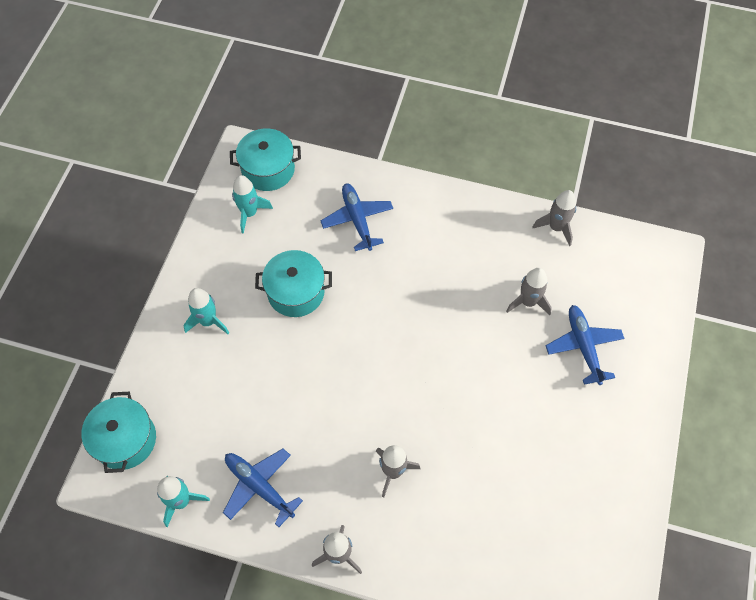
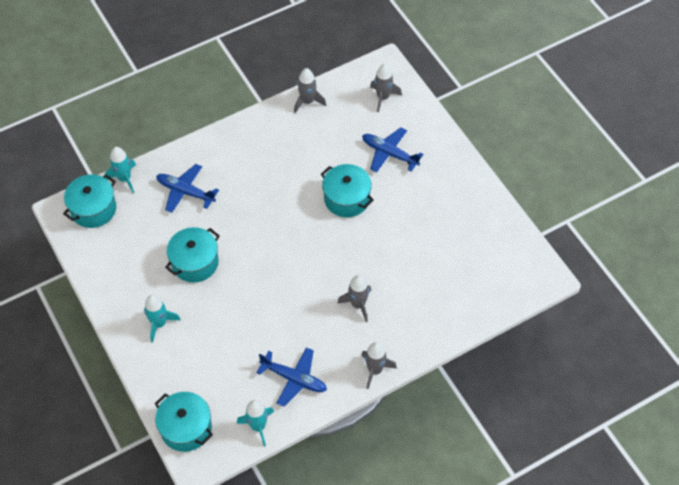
camera: 45 degrees left, 5 degrees down
blue plane [223,449,303,527] -> blue plane turned 150 degrees counterclockwise [256,347,327,407]
turquoise rocket [232,175,273,234] -> turquoise rocket moved to [105,147,136,193]
grey rocket [506,268,552,315] -> grey rocket moved to [370,64,402,112]
none -> turquoise pot [321,164,374,217]

